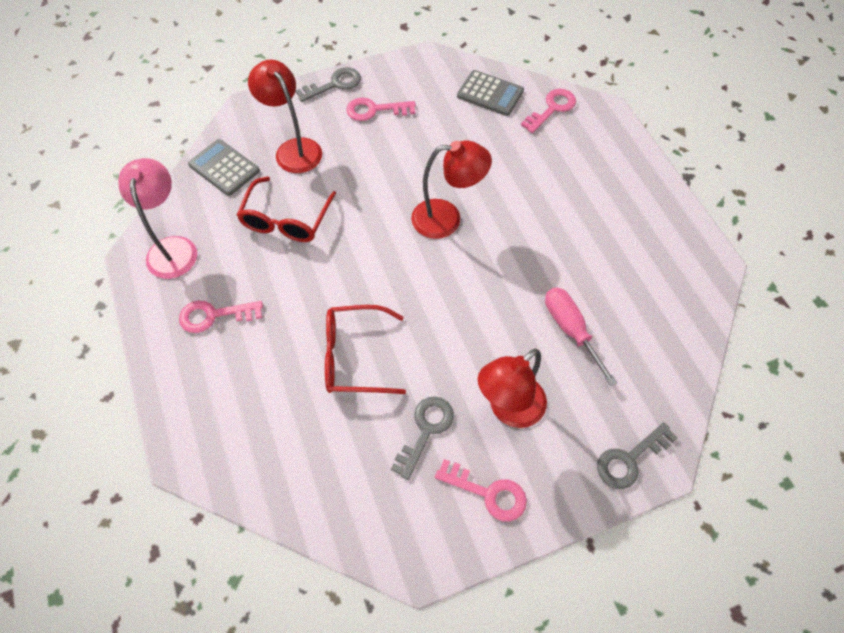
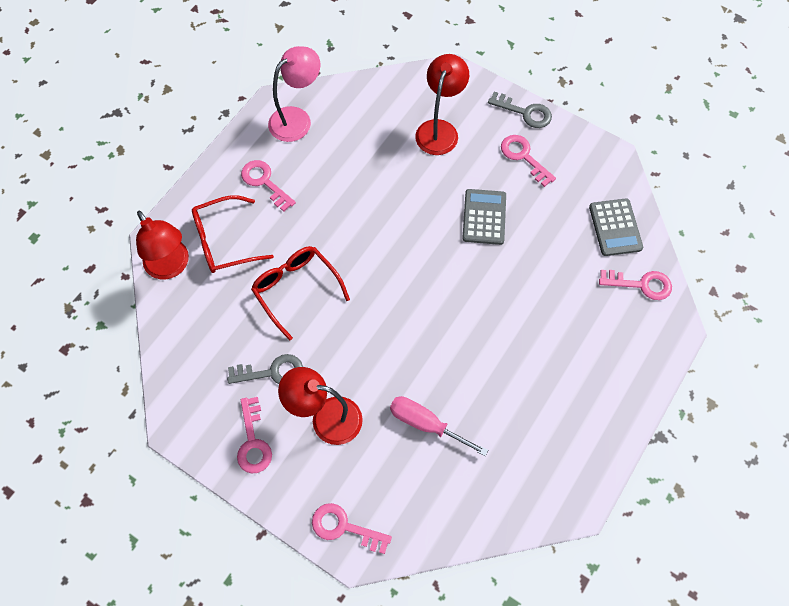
camera: 55 degrees right, 5 degrees up
grey calculator [188,139,260,196] -> grey calculator moved to [462,189,506,245]
red glasses [237,177,336,242] -> red glasses moved to [192,195,274,273]
red lamp [411,140,492,239] -> red lamp moved to [136,210,189,279]
pink screwdriver [545,287,617,386] -> pink screwdriver turned 90 degrees counterclockwise [390,396,488,456]
grey key [597,422,678,489] -> pink key [312,503,392,554]

